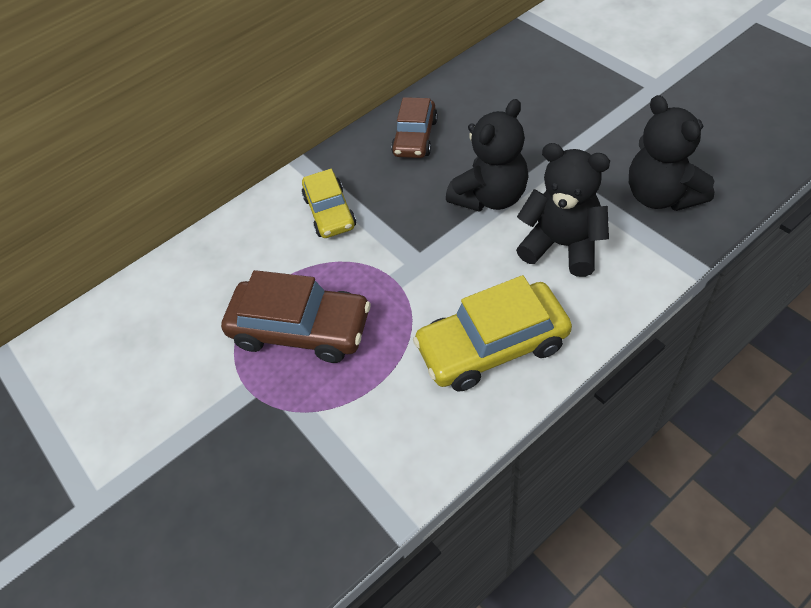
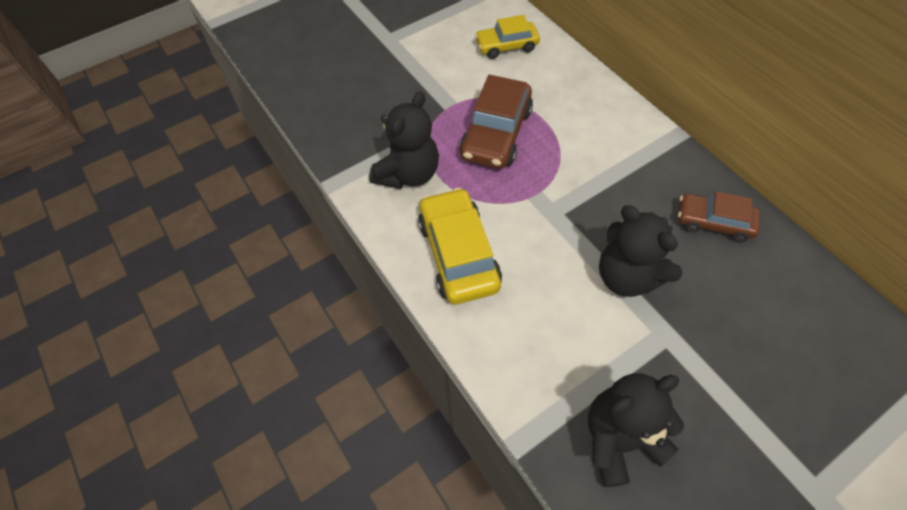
camera: 90 degrees right, 5 degrees up
yellow car [302,169,356,238] -> yellow car moved to [475,15,540,59]
black teddy bear [516,143,610,277] -> black teddy bear moved to [369,91,439,189]

